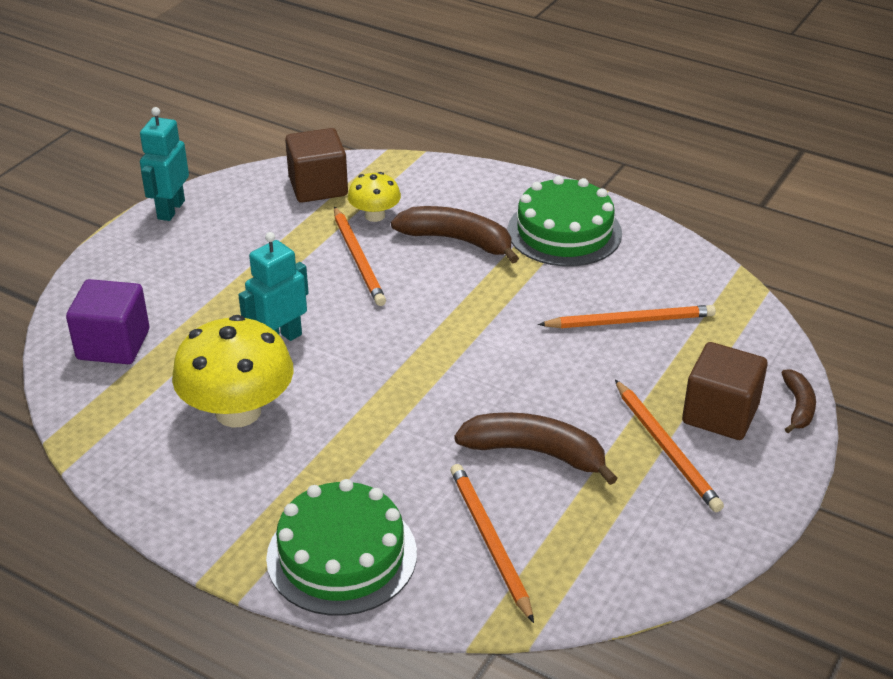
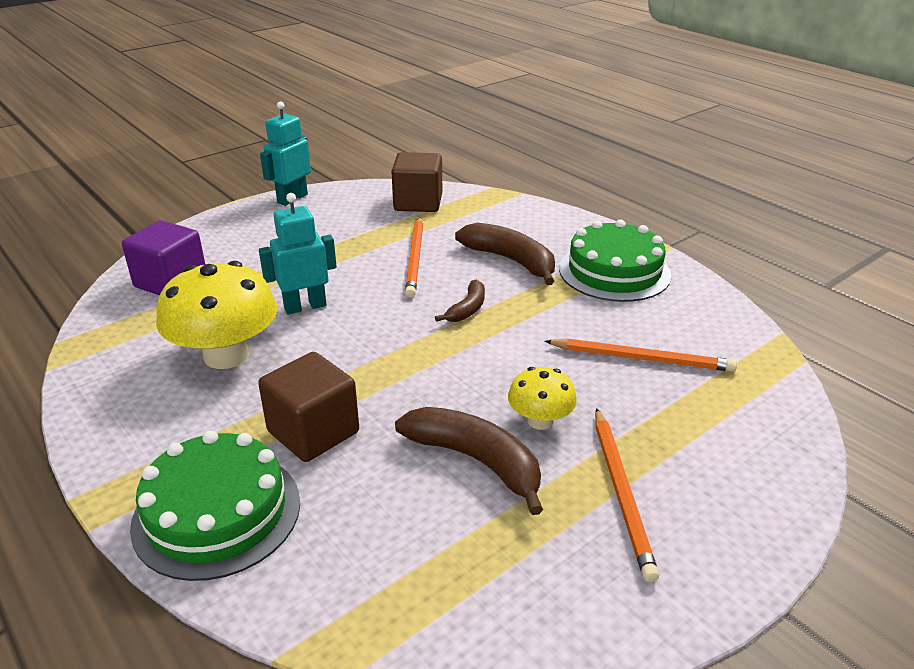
camera: 20 degrees right, 5 degrees down
yellow mushroom [348,172,401,222] -> yellow mushroom moved to [508,367,577,430]
orange pencil [450,464,534,623] -> none
brown cube [682,342,768,440] -> brown cube moved to [258,352,359,462]
brown banana [782,369,816,433] -> brown banana moved to [435,280,485,322]

